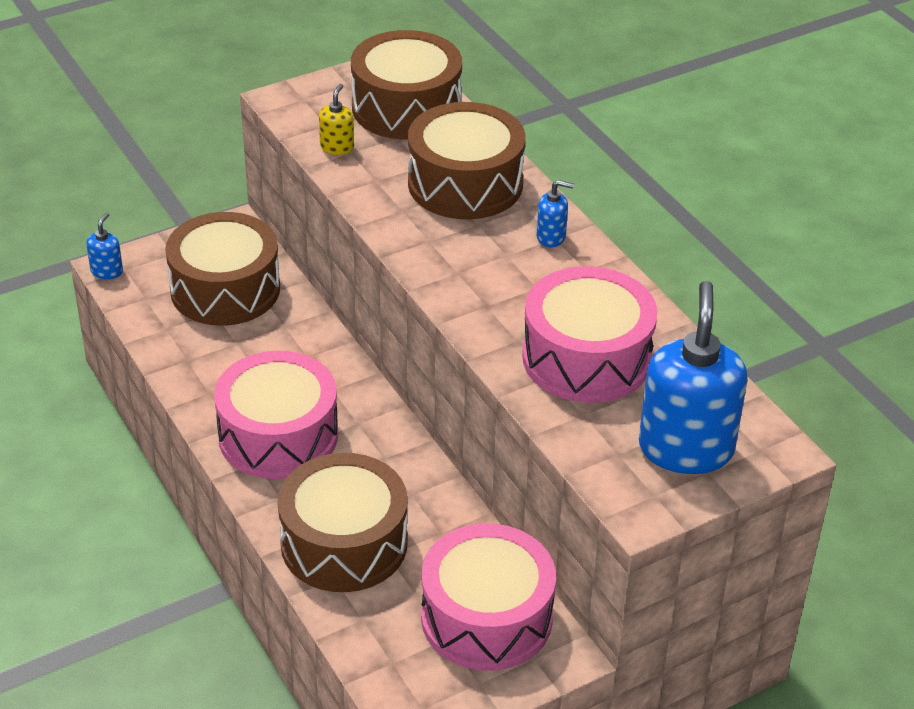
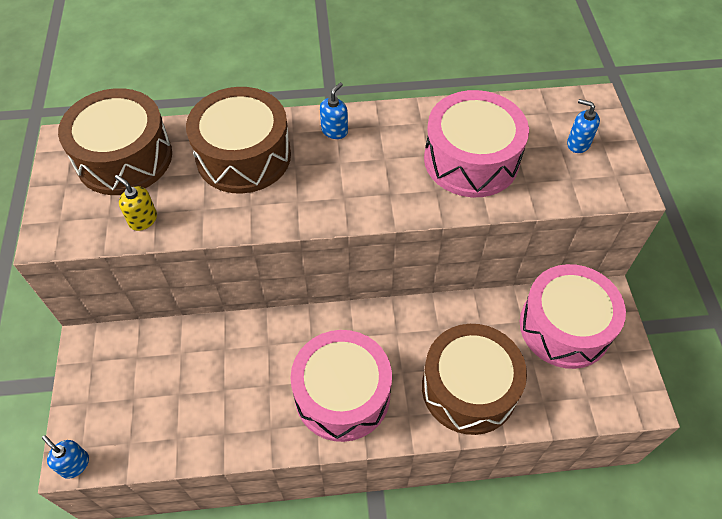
camera: 65 degrees left, 15 degrees up
brown drum [165,212,280,326] -> none
blue soap dispenser [639,281,748,474] -> blue soap dispenser [567,99,600,153], size x0.44

